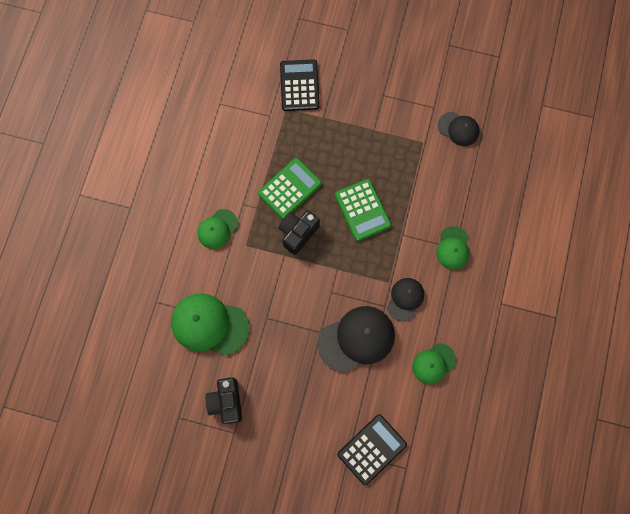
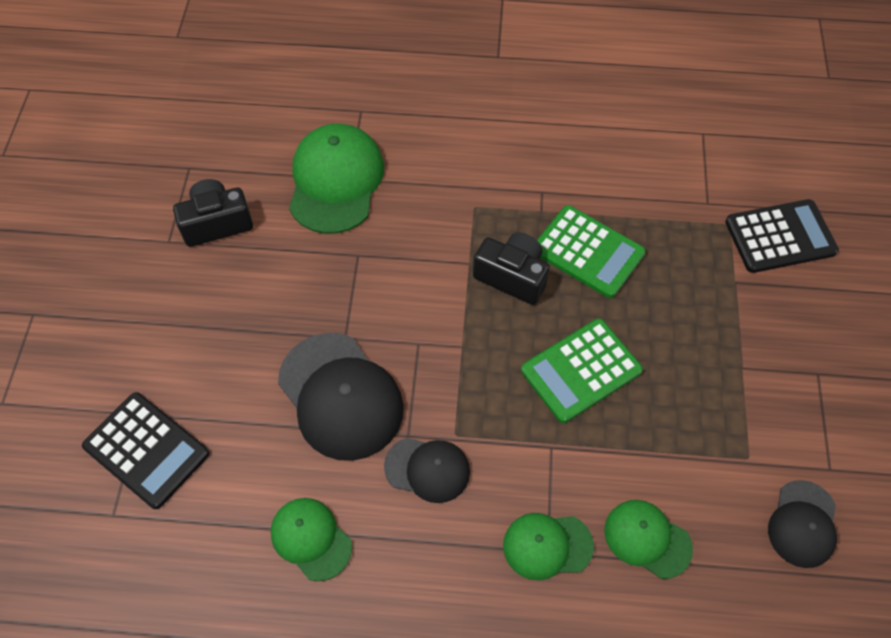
camera: 80 degrees right, 15 degrees down
green cap [198,209,238,249] -> green cap moved to [604,500,693,579]

